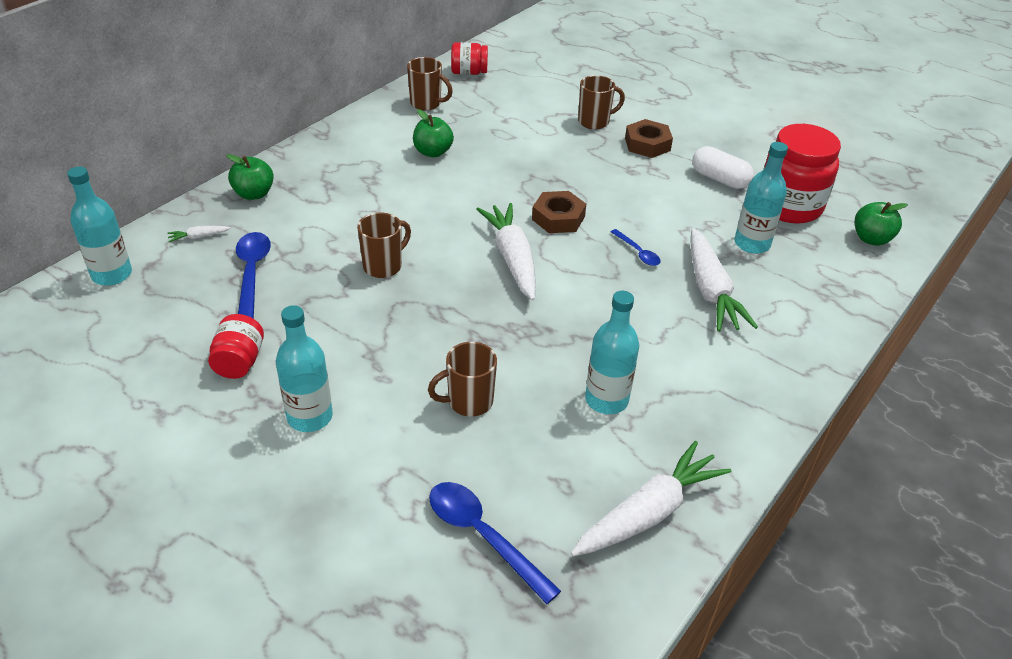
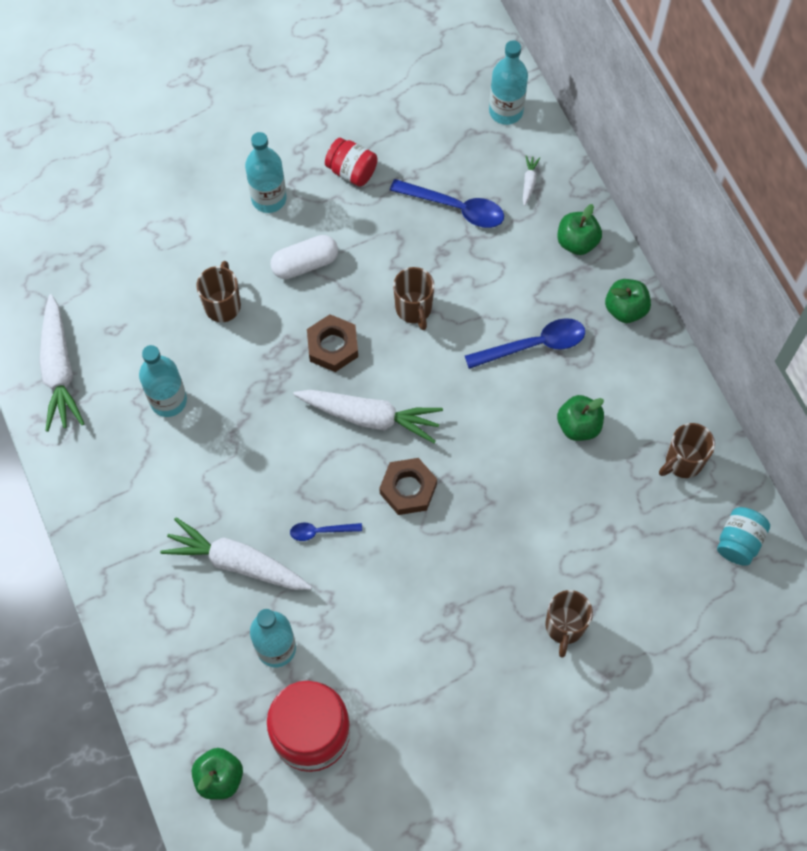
camera: 120 degrees right, 25 degrees up
blue spoon [429,482,561,604] -> blue spoon moved to [465,318,585,369]
red jar [451,42,488,75] -> turquoise jar [717,507,770,566]
brown nut [625,119,673,158] -> brown nut moved to [307,314,358,372]
white capsule [692,146,754,189] -> white capsule moved to [270,235,338,279]
none -> green apple [605,279,651,323]

